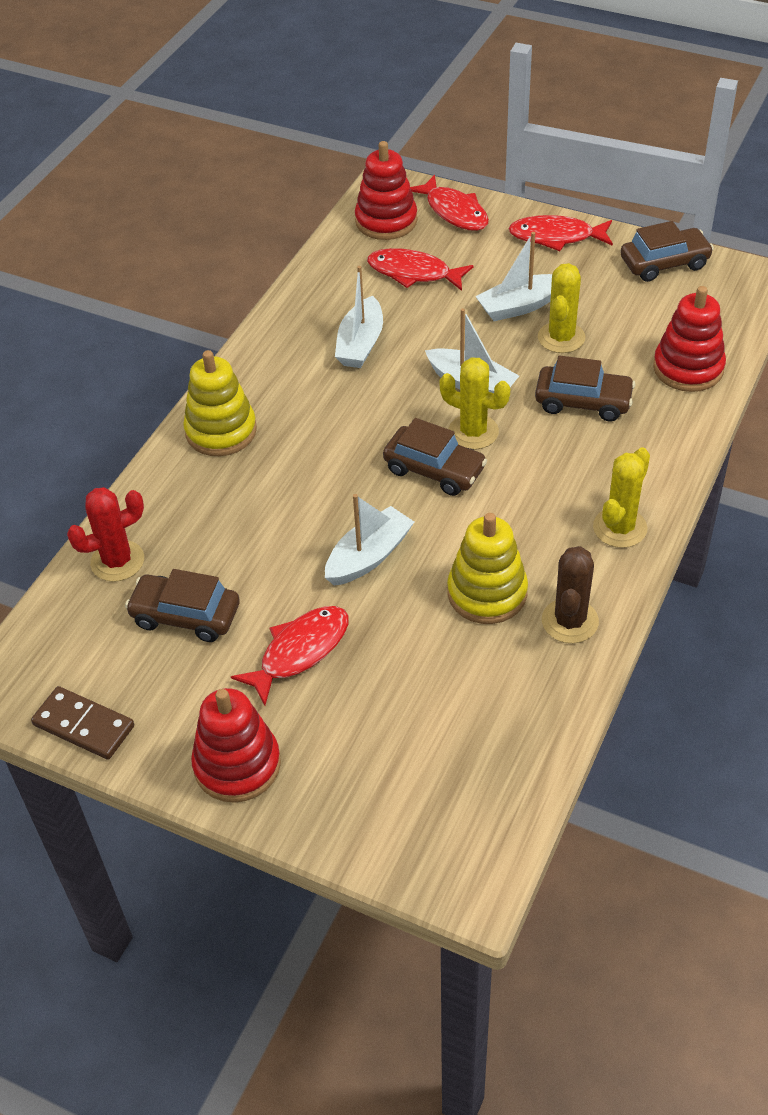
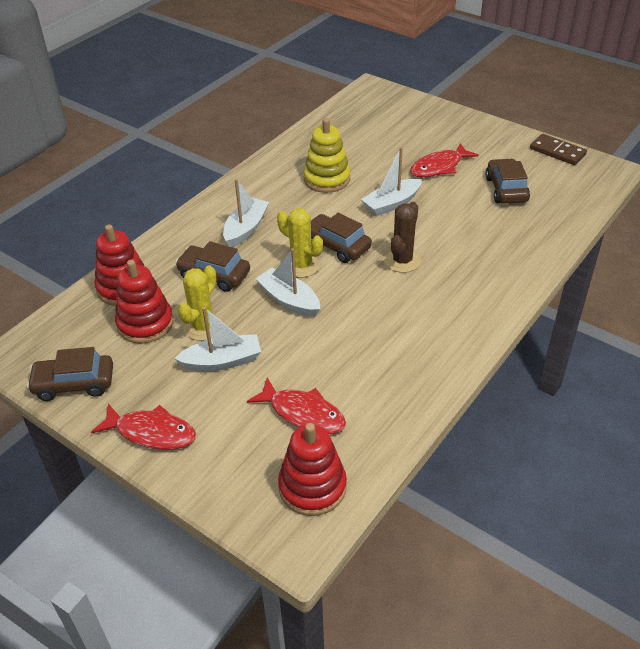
camera: 170 degrees left, 5 degrees down
red cactus [67,487,144,582] -> none
brown car [125,569,240,642] -> brown car turned 120 degrees counterclockwise [486,158,530,204]
yellow stacking toy [183,350,257,456] -> none
red stacking toy [191,688,281,803] -> red stacking toy moved to [115,260,174,344]
white boat [335,266,383,368] -> white boat moved to [223,179,269,247]
red fish [410,175,489,231] -> none
brown cactus [542,546,599,643] -> brown cactus moved to [384,202,421,273]
yellow cactus [593,448,650,548] -> none

